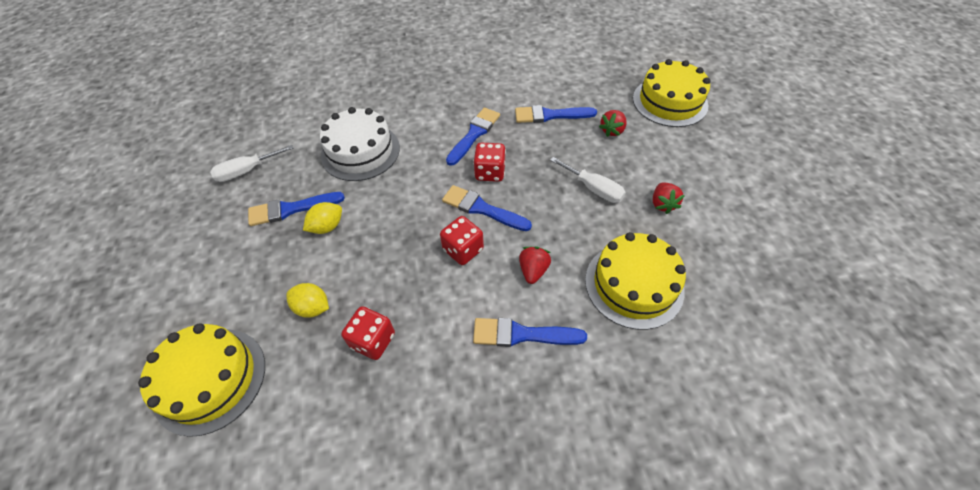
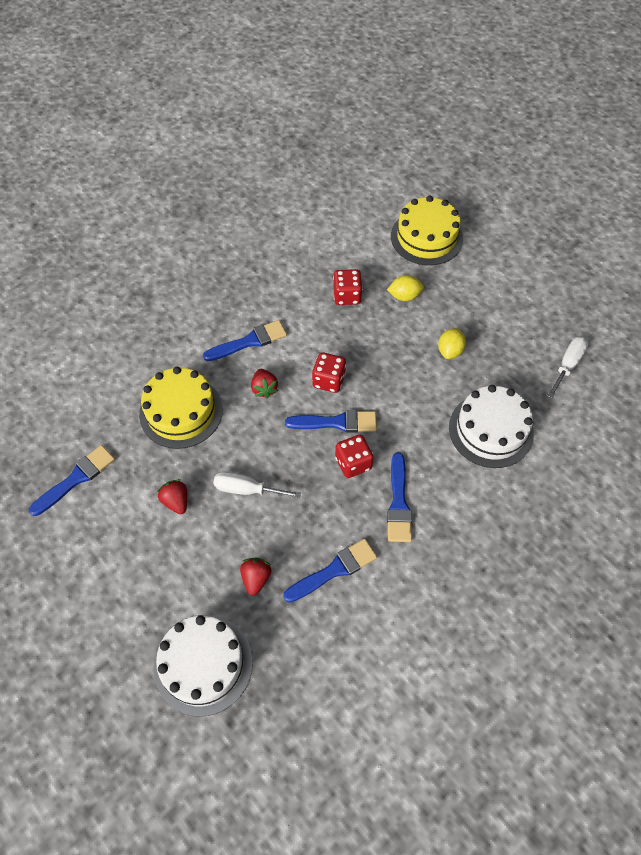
camera: 150 degrees right, 5 degrees up
blue brush [248,192,345,226] -> blue brush moved to [29,445,115,516]
yellow cake [633,59,710,127] -> white cake [154,615,253,717]

